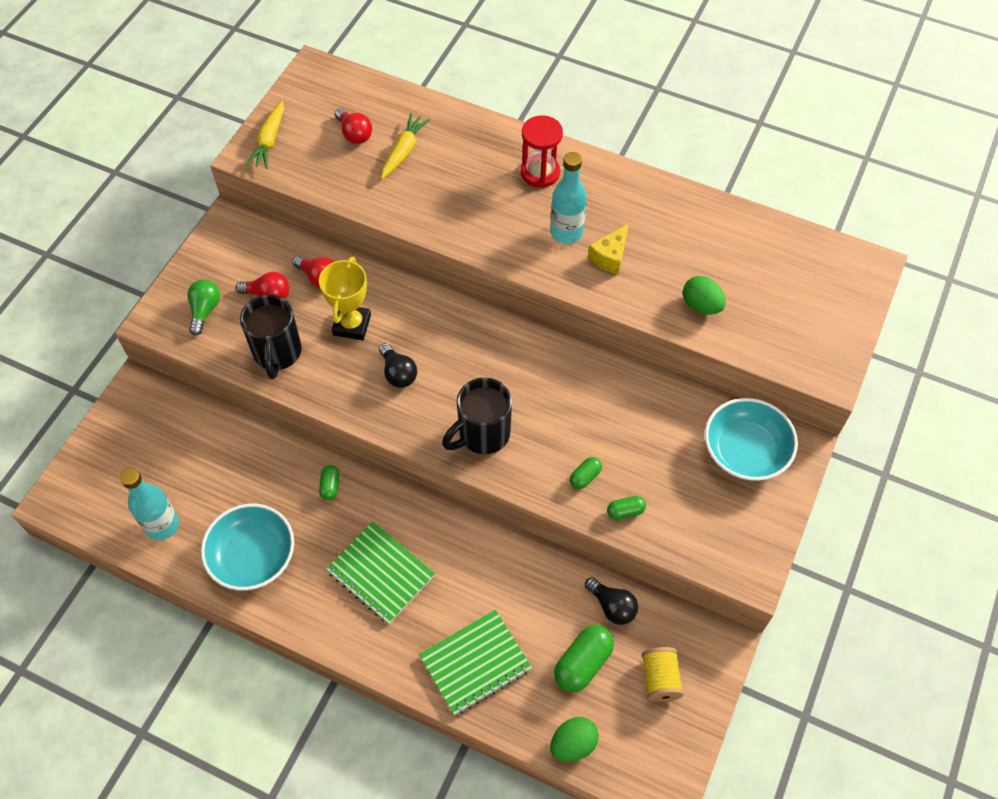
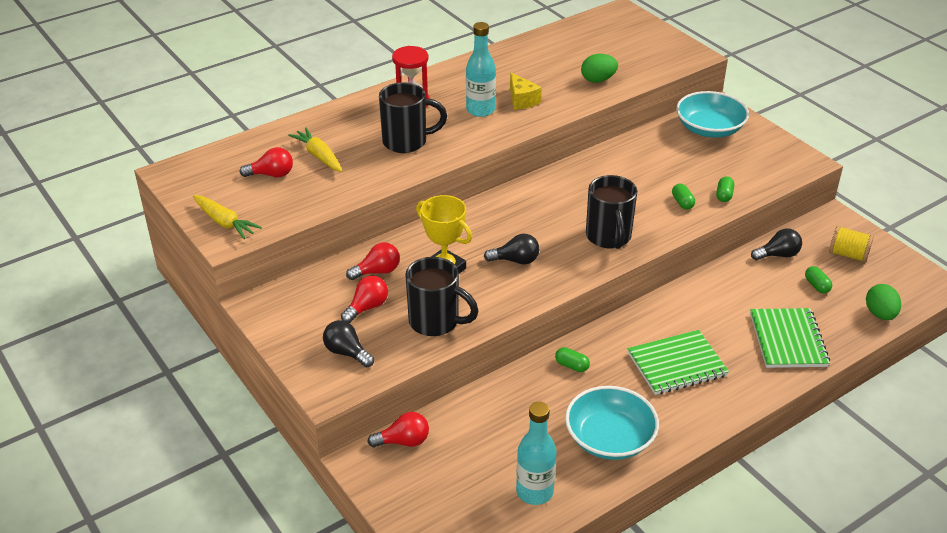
camera: 60 degrees left, 20 degrees down
green light bulb [188,280,220,335] -> black light bulb [323,320,374,368]
green capsule [554,625,614,692] -> green capsule [805,266,832,294], size x0.54
none -> red light bulb [367,412,429,447]
none -> black mug [379,83,447,153]

